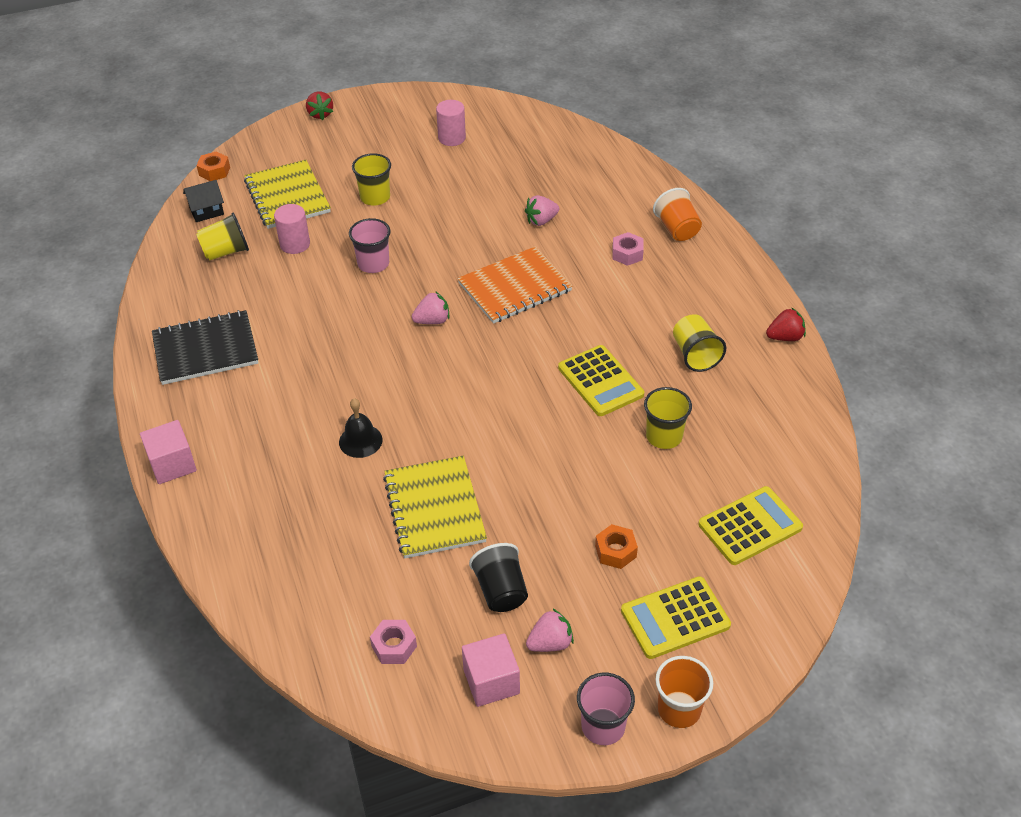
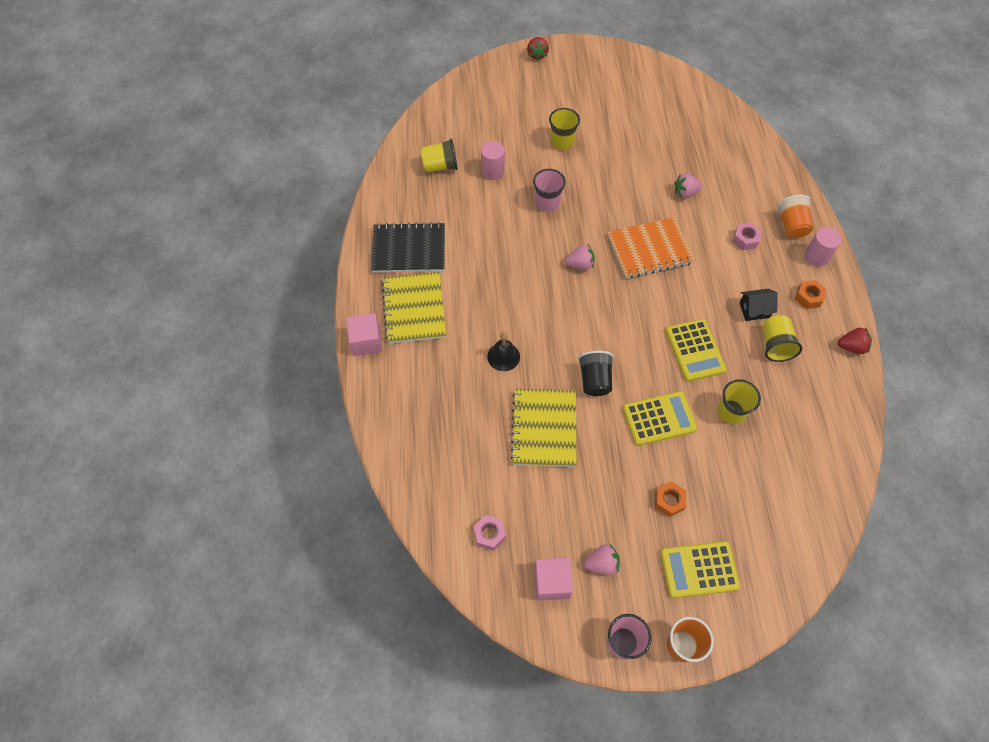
camera: 15 degrees right, 15 degrees up
black house [183,180,224,222] -> black house moved to [739,289,778,321]
orange nut [197,151,230,181] -> orange nut moved to [795,280,827,309]
yellow notebook [244,160,331,229] -> yellow notebook moved to [382,272,446,344]
pink cylinder [436,100,466,146] -> pink cylinder moved to [805,227,842,267]
black cup [469,543,528,612] -> black cup moved to [578,351,614,396]
yellow calculator [698,486,803,565] -> yellow calculator moved to [623,391,697,446]

